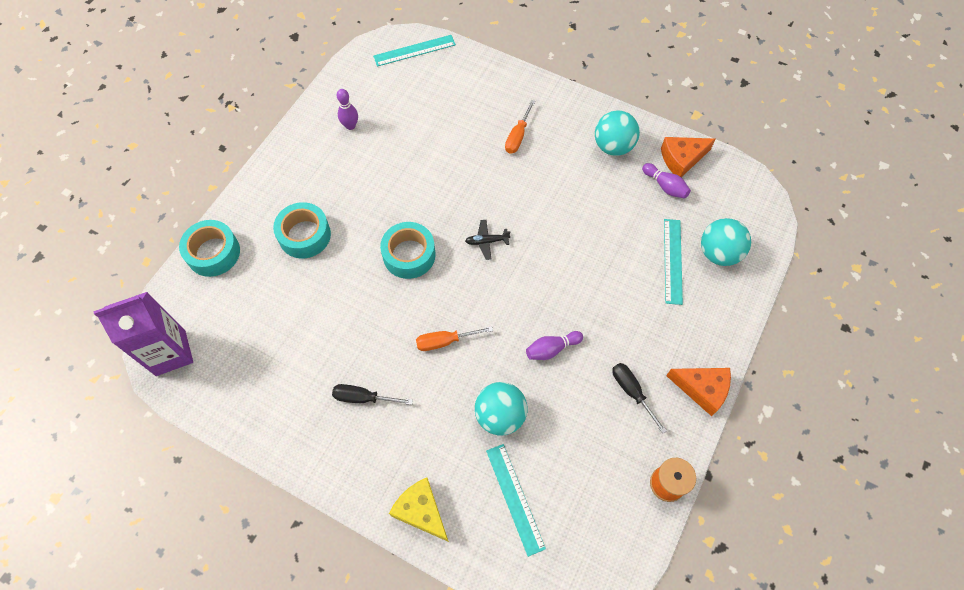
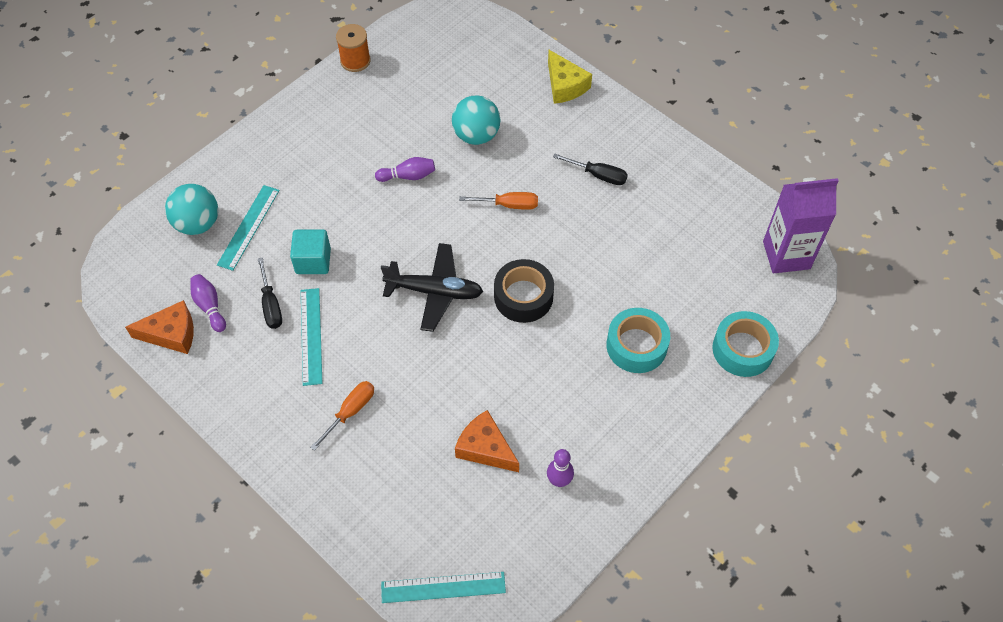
camera: 165 degrees left, 5 degrees down
turquoise tape [380,222,436,279] -> black tape [494,259,554,323]
black plane [465,220,510,260] -> black plane [381,243,483,332], size x1.97
turquoise ruler [486,444,546,557] -> turquoise ruler moved to [301,288,323,386]
turquoise ball [595,111,640,156] -> none
black screwdriver [612,363,667,433] -> black screwdriver moved to [258,257,282,329]
orange cheese [666,368,731,416] -> orange cheese moved to [455,410,519,472]
none -> turquoise cube [290,229,331,274]

